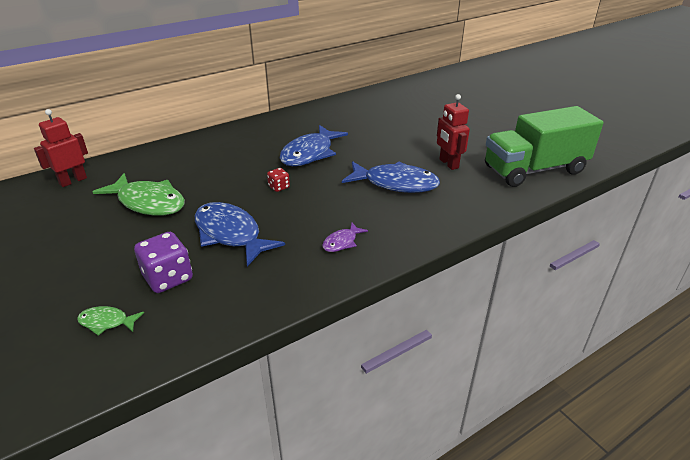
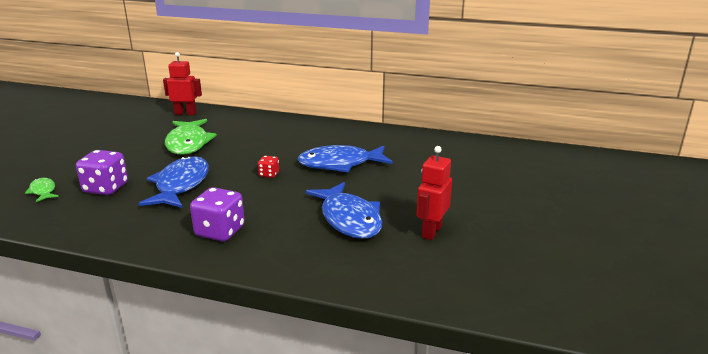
camera: 50 degrees right, 10 degrees down
purple fish [322,223,368,252] -> purple dice [190,187,245,241]
green truck [485,106,604,187] -> none

